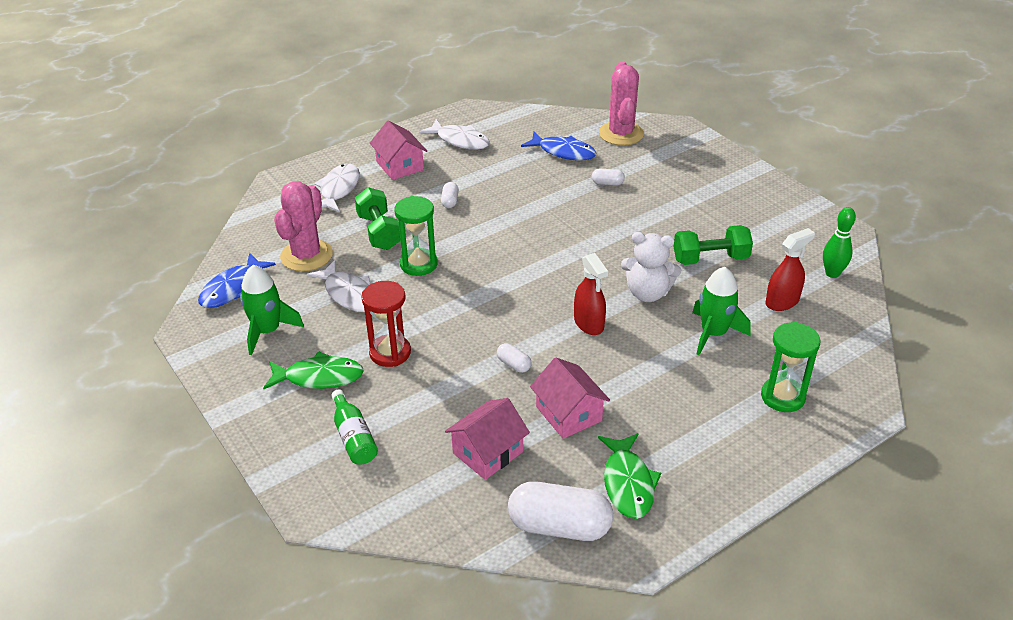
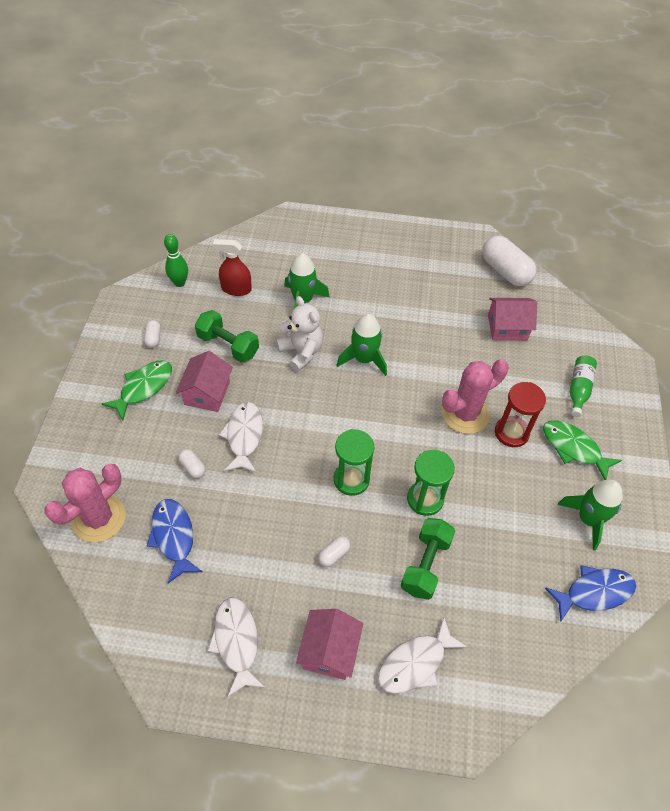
camera: 140 degrees left, 15 degrees up
pink cactus [274,181,333,272] -> pink cactus moved to [442,359,509,434]
white fish [307,260,371,312] -> white fish moved to [219,402,263,473]
white capsule [497,343,532,373] -> white capsule moved to [144,320,161,348]
pink house [530,357,610,439] -> pink house moved to [176,351,233,412]
red spray bottle [574,253,608,335] -> green rocket [337,314,387,376]
green fish [598,433,661,519] -> green fish moved to [102,361,172,420]
green hourglass [761,322,820,412] -> green hourglass moved to [334,429,374,496]

